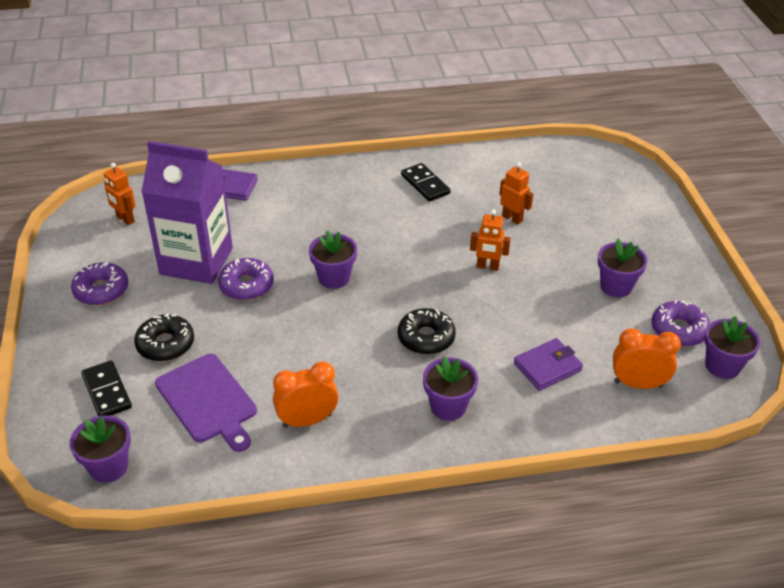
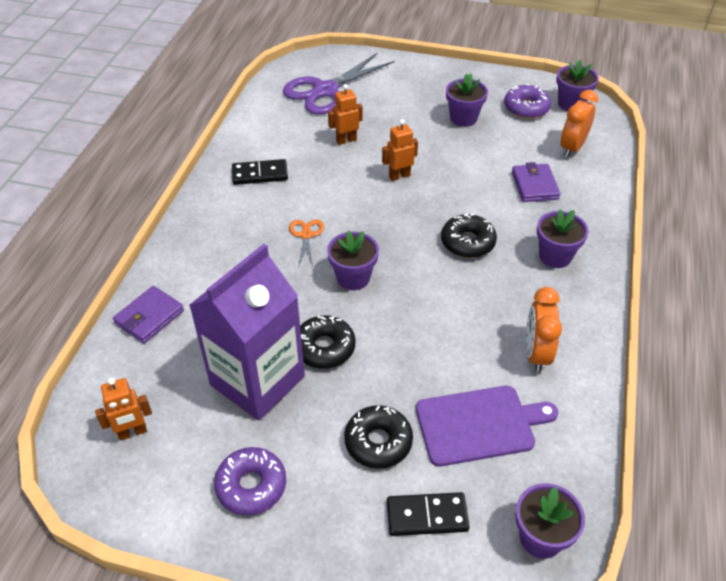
camera: 65 degrees left, 5 degrees up
purple donut [218,258,274,300] -> black donut [300,315,355,369]
orange robot [470,209,511,271] -> orange robot turned 150 degrees counterclockwise [382,119,418,181]
none -> purple scissors [283,52,394,114]
none -> orange scissors [289,220,324,267]

